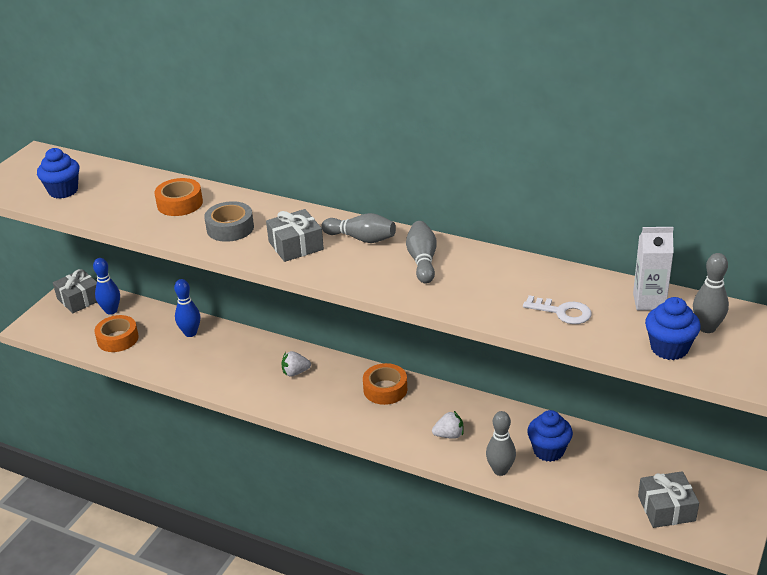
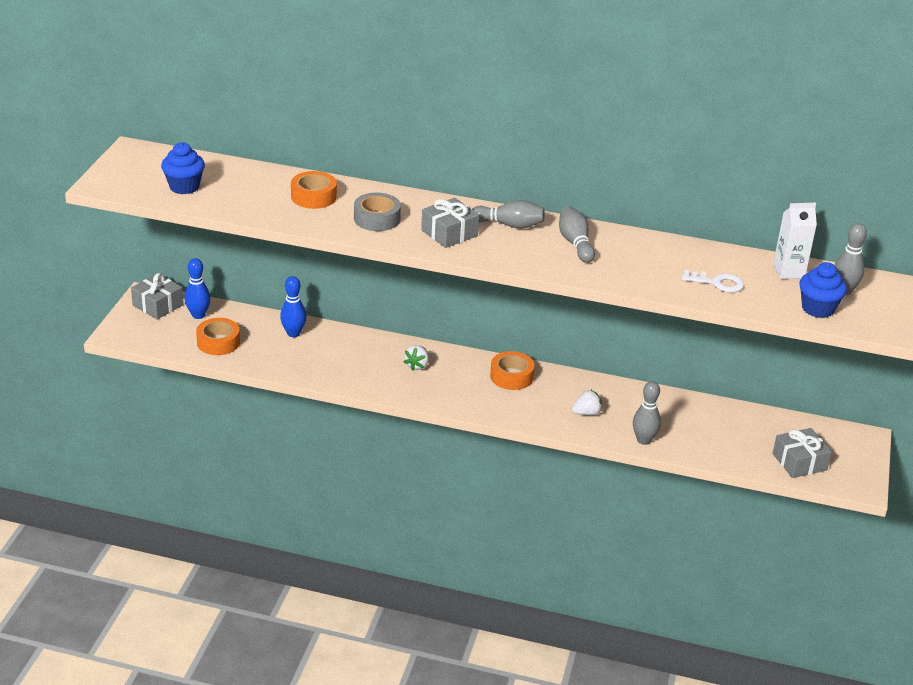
camera: 15 degrees left, 0 degrees up
white strawberry [281,351,311,377] -> white strawberry turned 45 degrees counterclockwise [404,345,429,371]
blue cupcake [527,410,573,462] -> none

